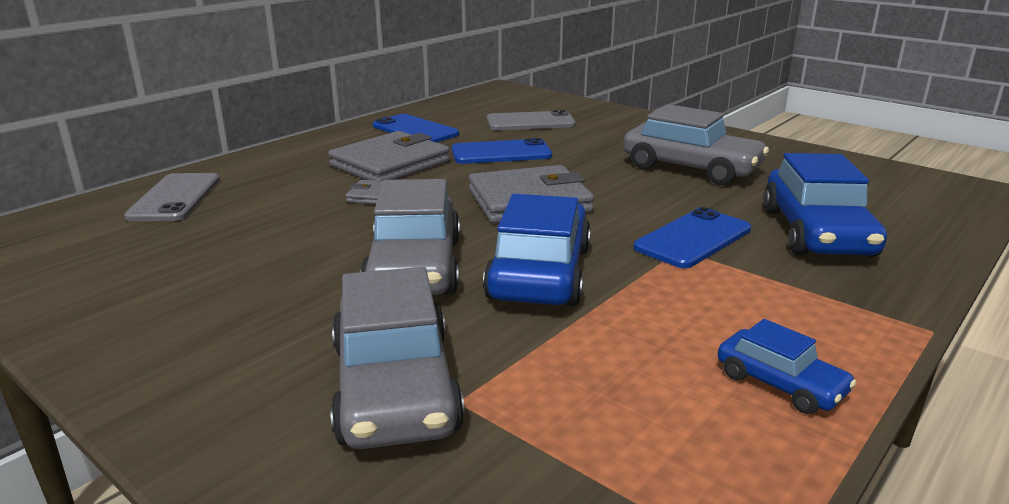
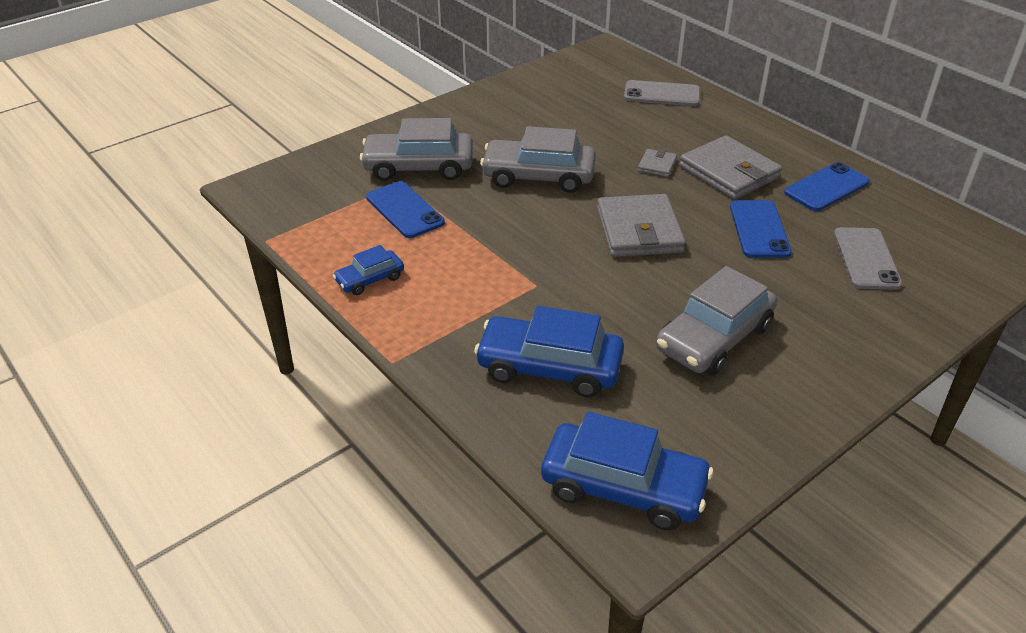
camera: 100 degrees right, 15 degrees up
blue car [483,194,591,306] -> blue car moved to [541,412,713,530]
blue phone [633,207,751,268] -> blue phone moved to [366,181,445,238]

